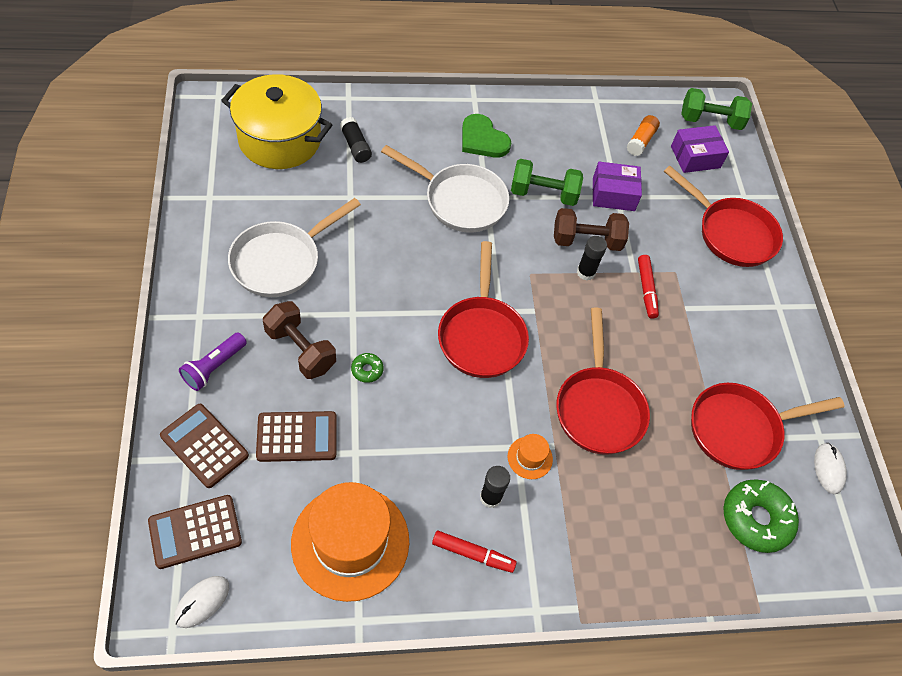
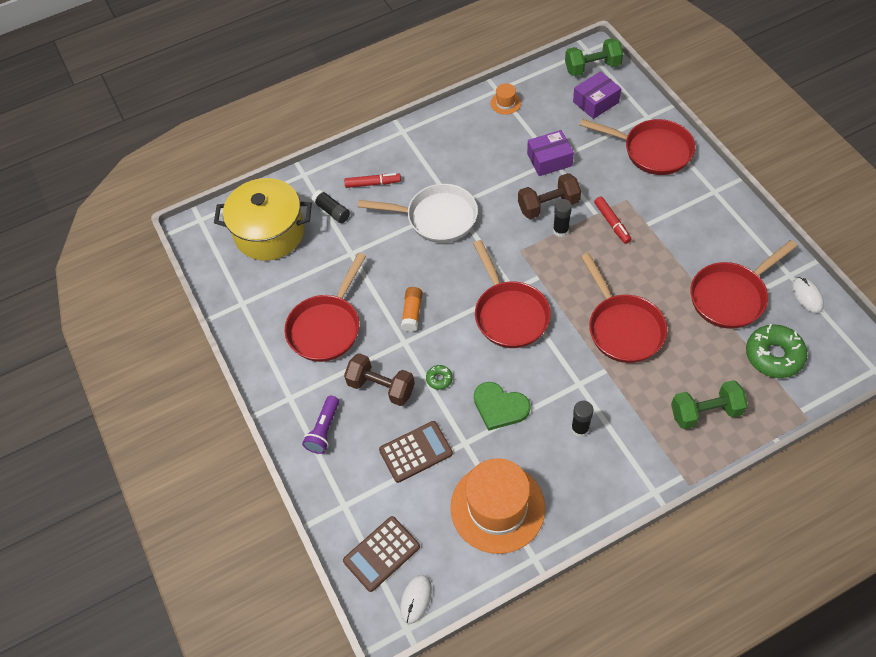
camera: 10 degrees left, 0 degrees up
brown calculator [160,404,249,488] -> none
white pan [228,198,361,297] -> red pan [285,253,366,362]
red marker [432,531,517,573] -> red marker moved to [344,173,401,188]
green heart [462,114,511,158] -> green heart moved to [474,382,530,431]
orange hat [508,434,553,479] -> orange hat moved to [491,83,521,115]
green dumbbell [511,159,583,206] -> green dumbbell moved to [671,380,748,429]
orange glue stick [627,115,660,156] -> orange glue stick moved to [401,287,423,332]

